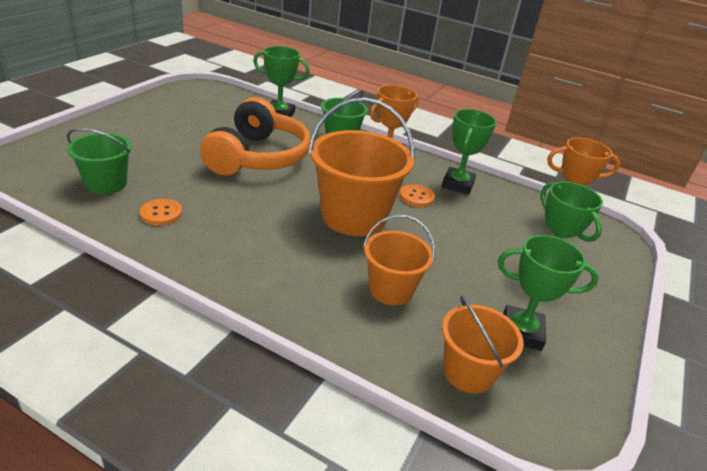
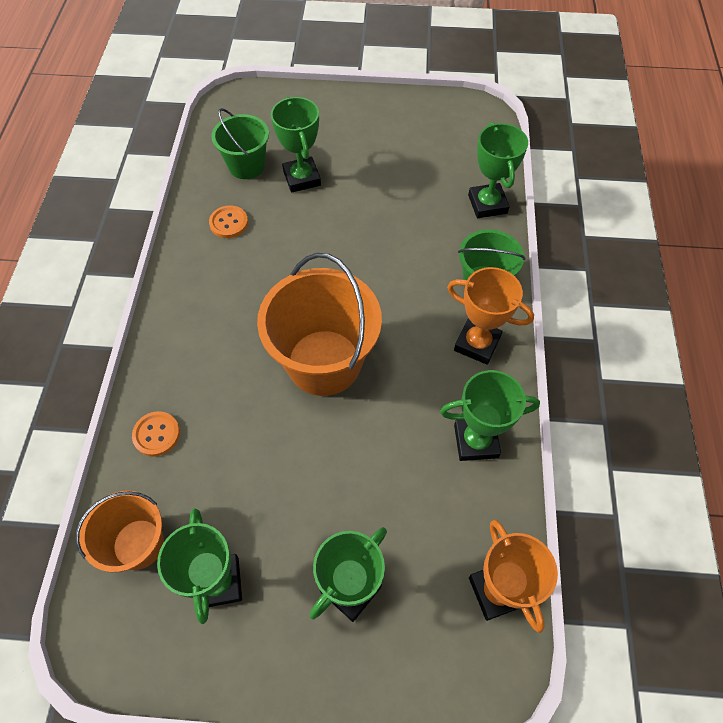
camera: 70 degrees right, 25 degrees up
orange headphones [200,97,311,175] -> none
orange bucket [363,215,435,305] -> none
orange button [400,184,435,207] -> orange button moved to [132,411,180,456]
none -> green trophy [271,97,321,193]

